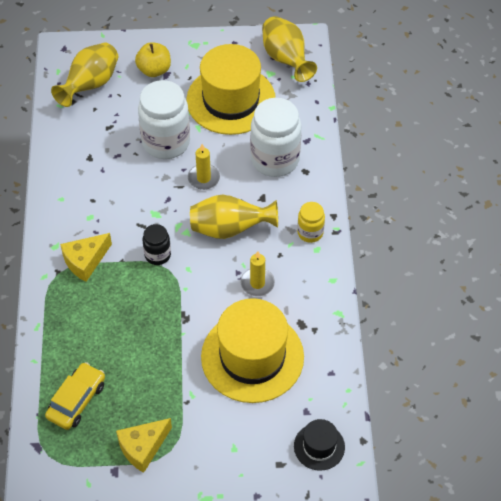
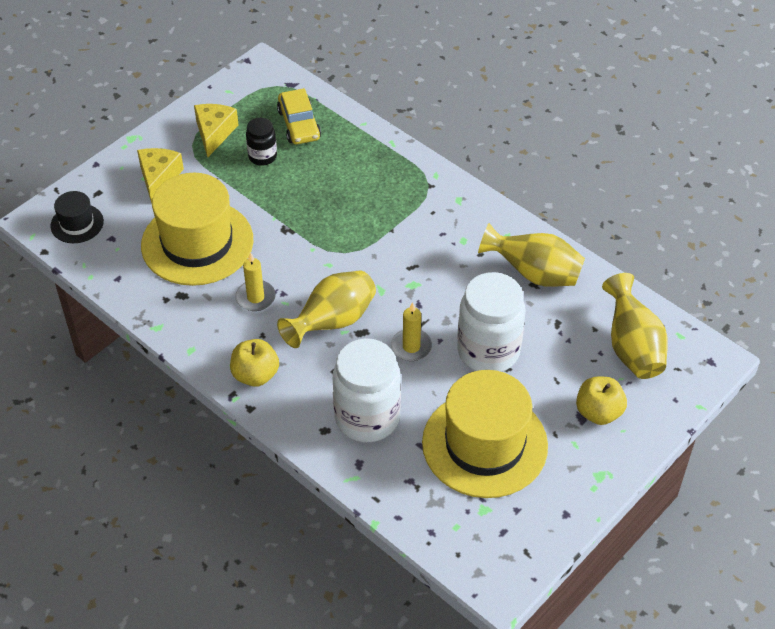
camera: 135 degrees right, 5 degrees down
yellow cheese [60,233,112,282] -> yellow cheese moved to [137,148,184,203]
black jar [142,224,171,265] -> black jar moved to [246,118,277,166]
yellow vase [262,16,317,82] -> yellow vase moved to [478,223,585,287]
yellow jar [297,202,325,243] -> yellow apple [230,339,279,387]

